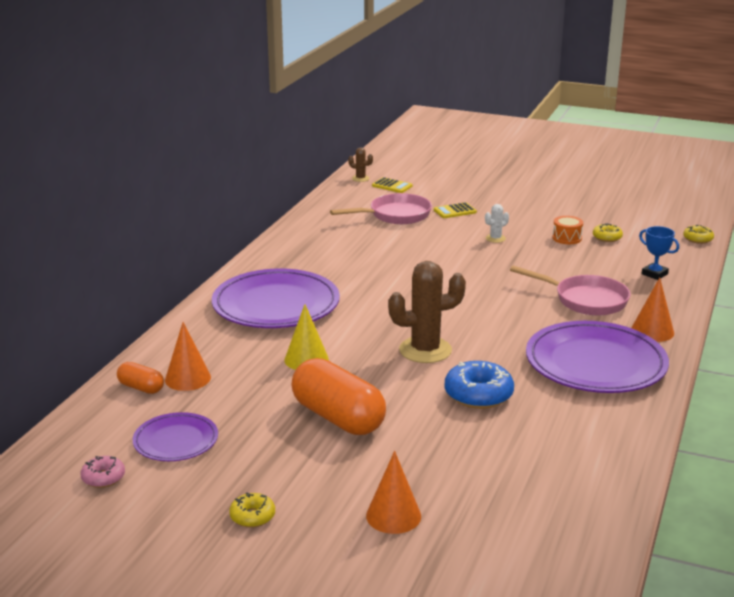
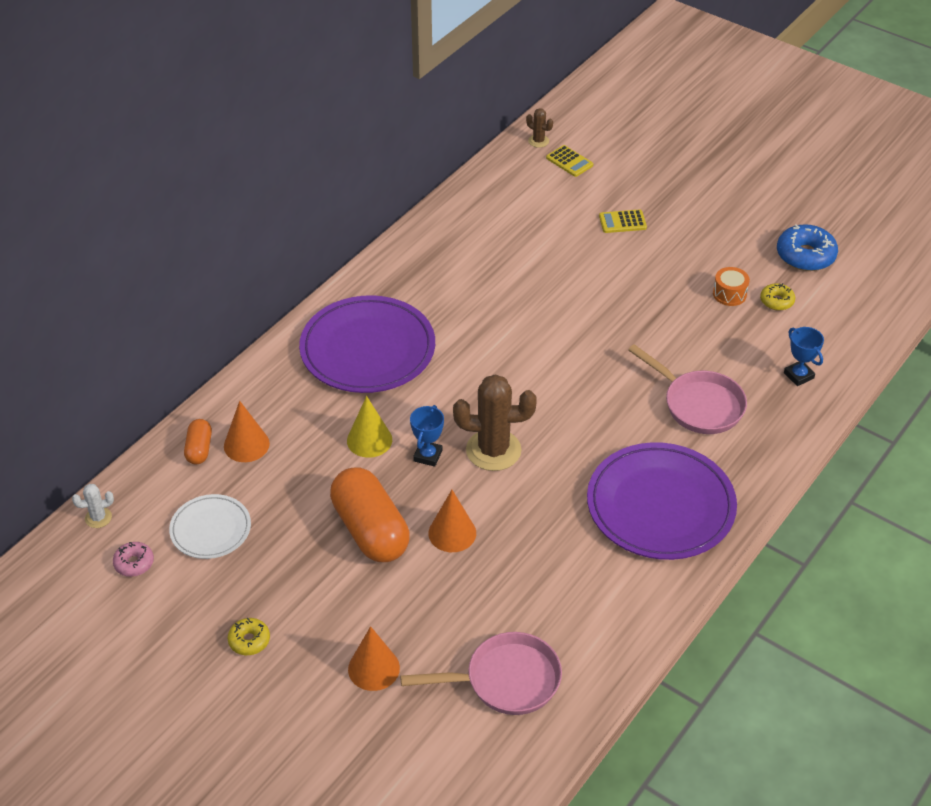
camera: 15 degrees right, 20 degrees up
orange capsule [117,362,164,394] -> orange capsule turned 45 degrees clockwise [184,419,212,465]
purple plate [133,412,218,461] -> white plate [169,494,251,559]
pink pan [330,193,432,224] -> pink pan moved to [400,632,562,715]
blue donut [445,361,514,409] -> blue donut moved to [777,224,838,271]
white cactus [485,204,509,243] -> white cactus moved to [72,484,114,528]
orange cone [631,278,674,342] -> orange cone moved to [428,490,476,552]
yellow donut [683,225,714,244] -> none
none -> blue trophy [410,405,444,467]

